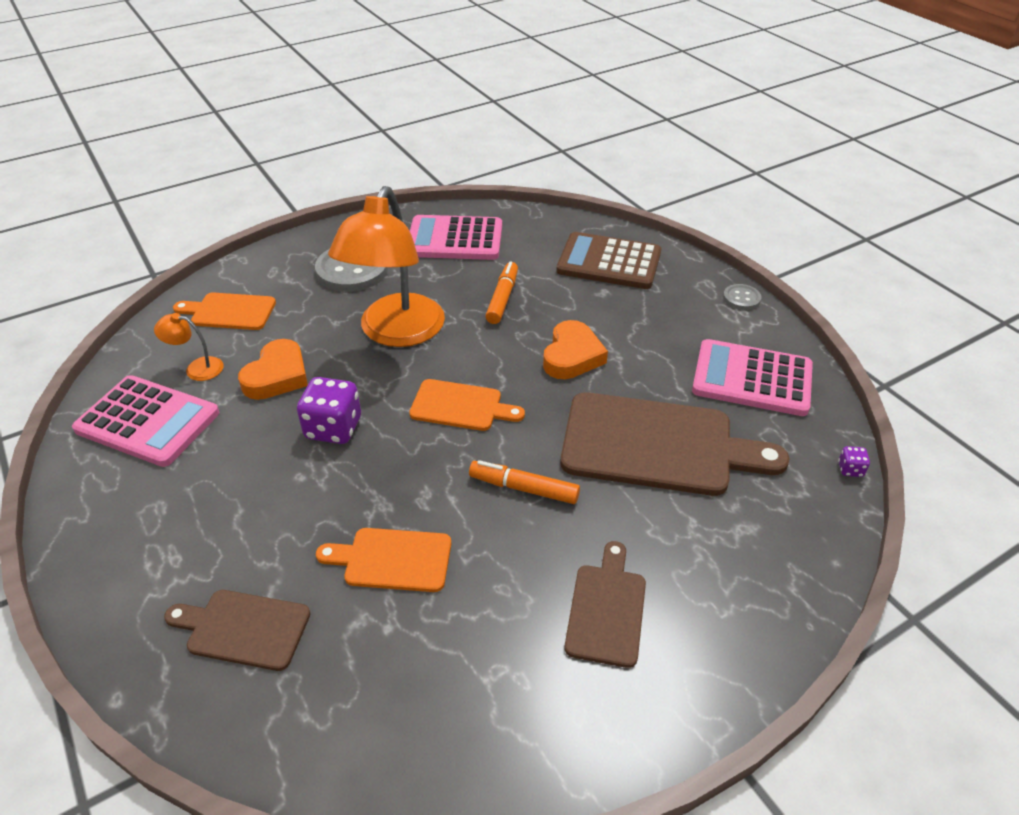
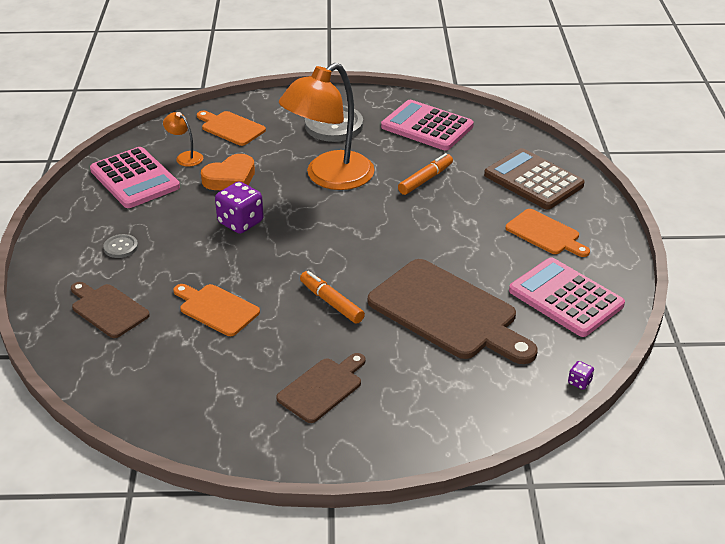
camera: 30 degrees right, 5 degrees down
orange cutting board [409,379,525,431] -> orange cutting board moved to [505,209,590,257]
orange heart [543,320,608,379] -> none
grey button [723,284,761,310] -> grey button moved to [103,234,138,258]

